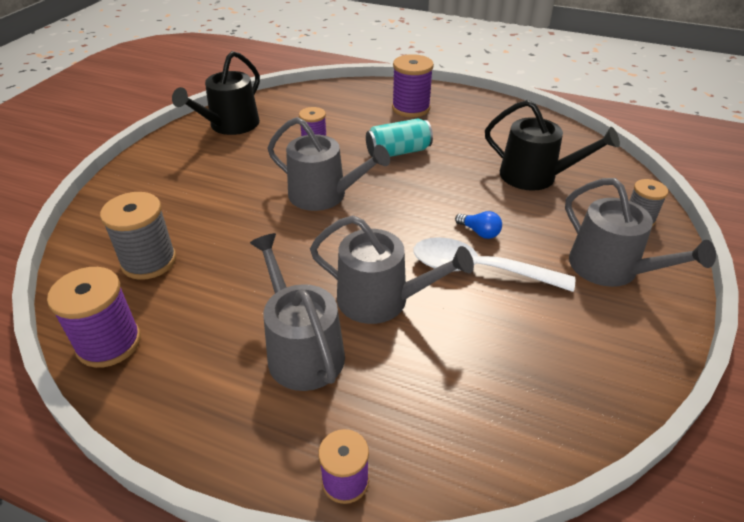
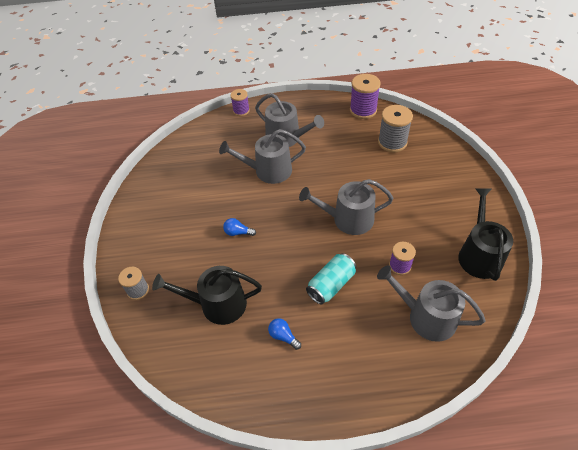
camera: 155 degrees right, 10 degrees up
purple spool [392,54,434,117] -> none
white spoon [413,237,575,292] -> none
grey watering can [565,178,716,287] -> grey watering can moved to [377,265,486,342]
none -> blue light bulb [268,318,301,350]

